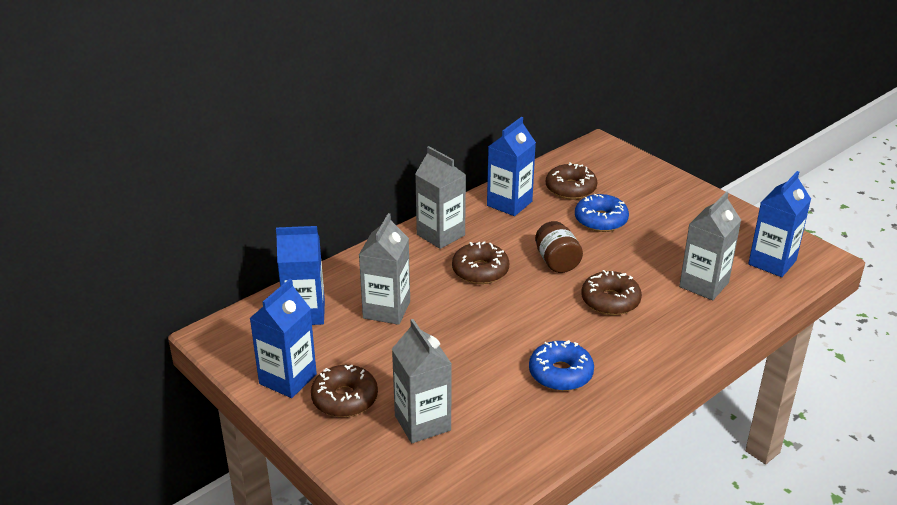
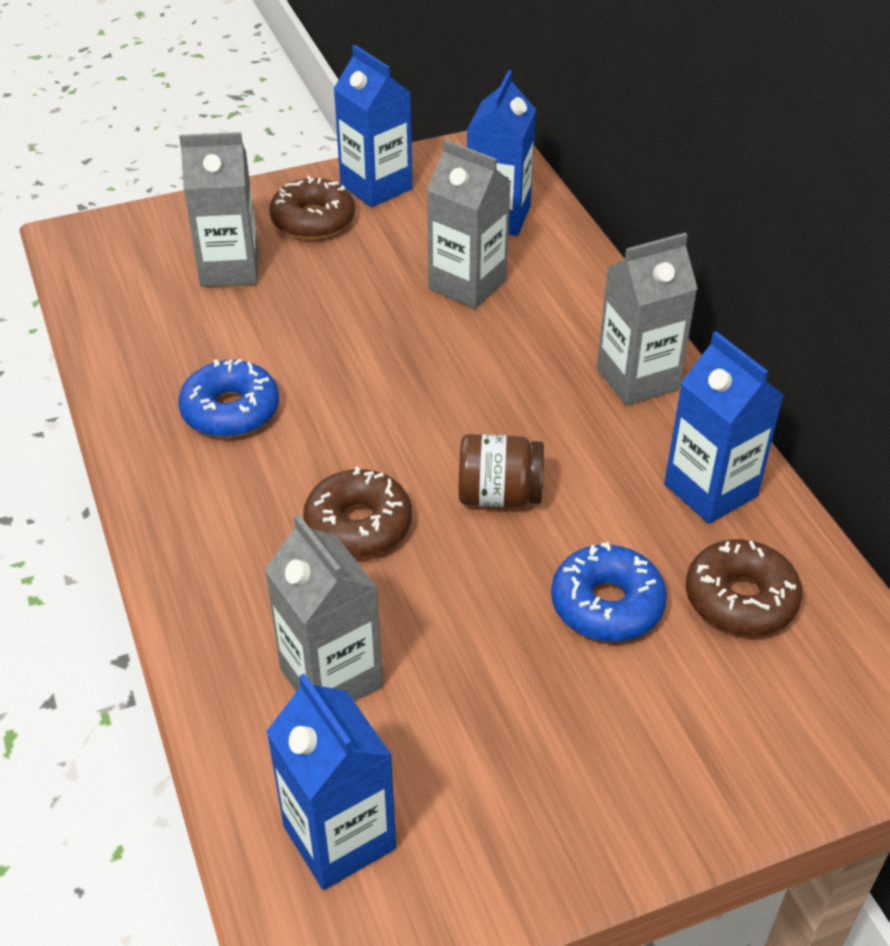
camera: 110 degrees right, 10 degrees up
brown donut [452,241,509,284] -> none

